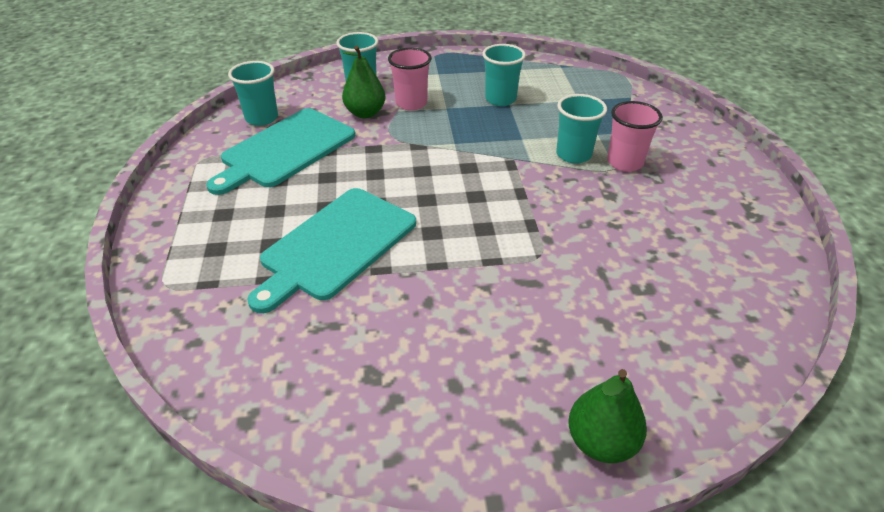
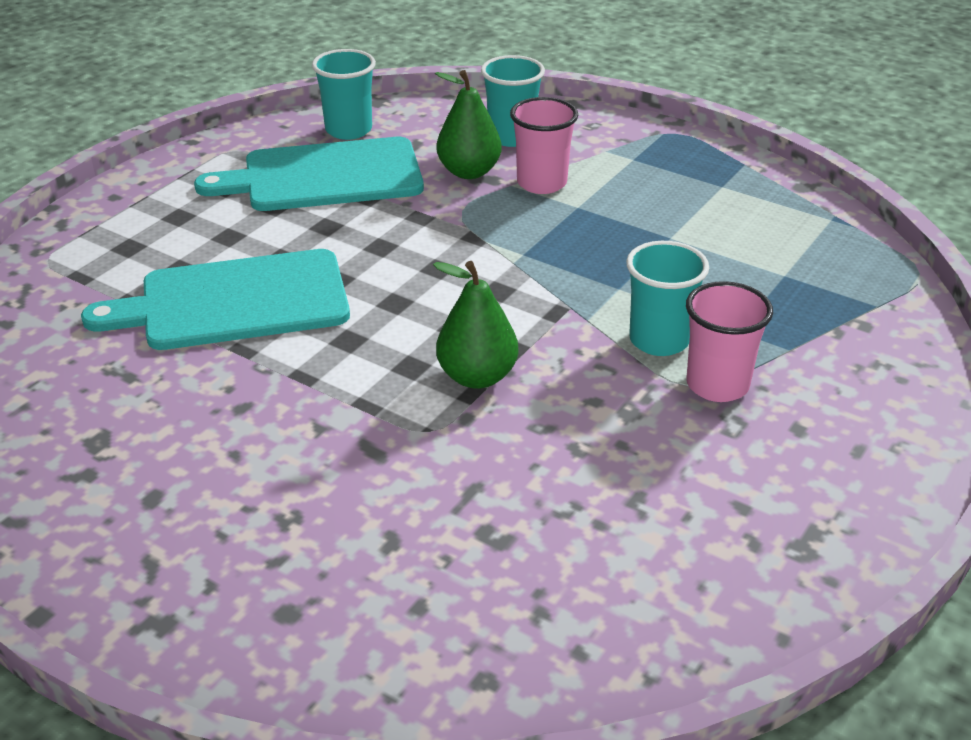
camera: 40 degrees right, 5 degrees down
turquoise cup [482,44,526,106] -> none
green pear [568,369,647,463] -> green pear moved to [433,261,518,389]

